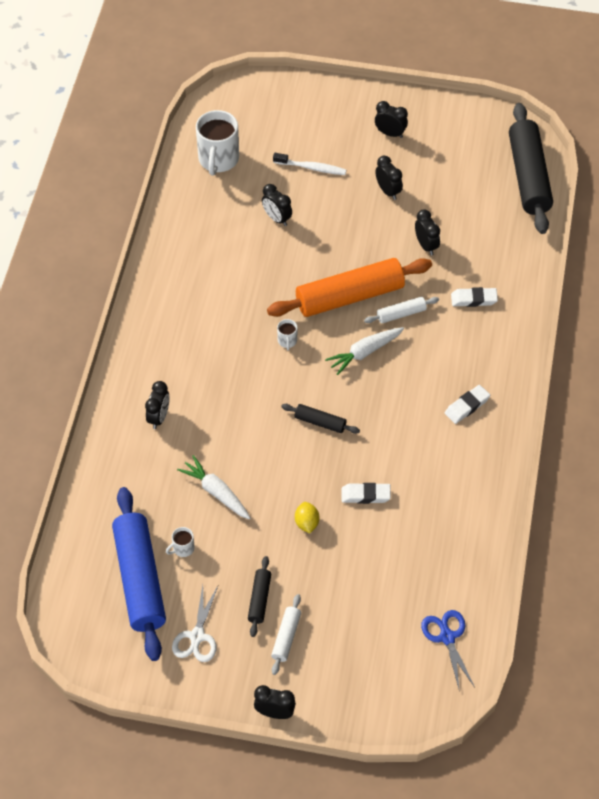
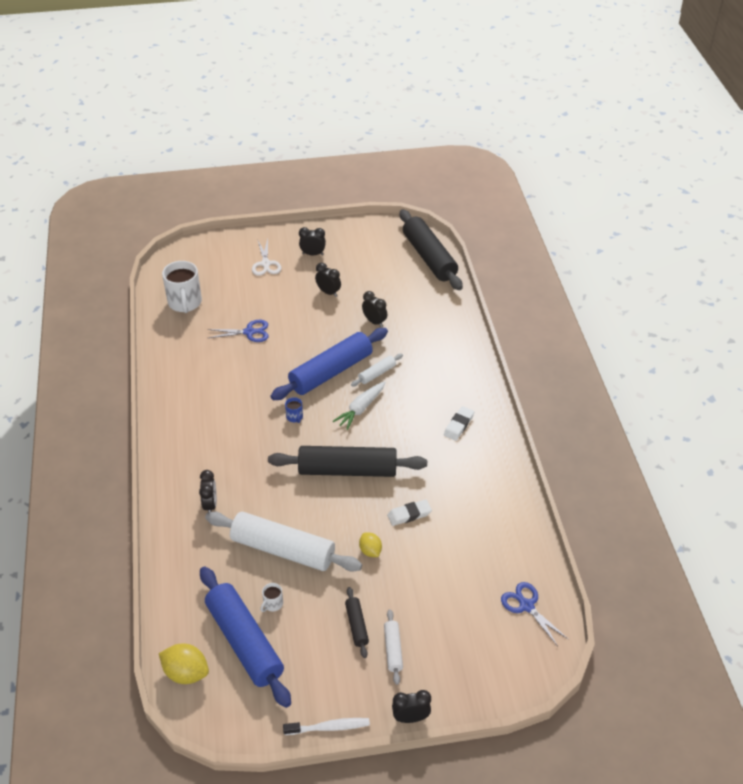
camera: 20 degrees left, 10 degrees down
white scissors [172,585,218,662] -> white scissors moved to [252,239,281,276]
white carrot [177,455,251,520] -> white rolling pin [205,512,362,572]
black clock [262,184,292,226] -> blue scissors [207,320,269,342]
orange rolling pin [267,258,432,317] -> blue rolling pin [270,328,388,400]
white toothbrush [273,153,346,175] -> white toothbrush moved to [283,718,370,735]
white mug [277,319,297,351] -> blue mug [285,397,303,423]
black rolling pin [281,404,360,434] -> black rolling pin [268,446,427,477], size x2.20
white eraser [451,287,498,307] -> none
none -> yellow lemon [159,644,209,684]

